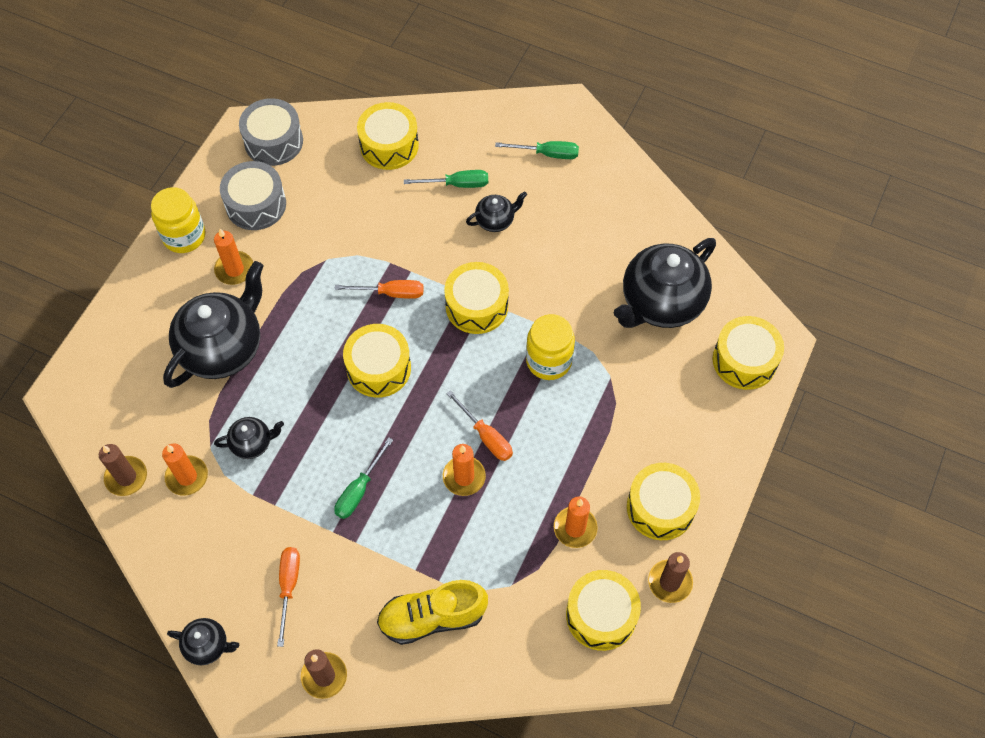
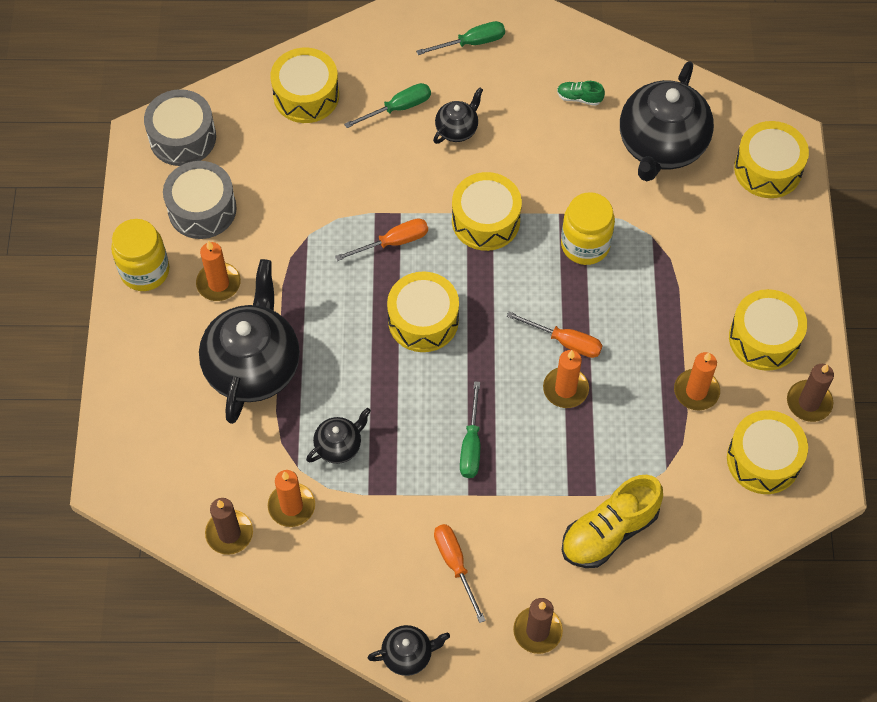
camera: 25 degrees left, 0 degrees up
none -> green shoe [557,81,605,106]

